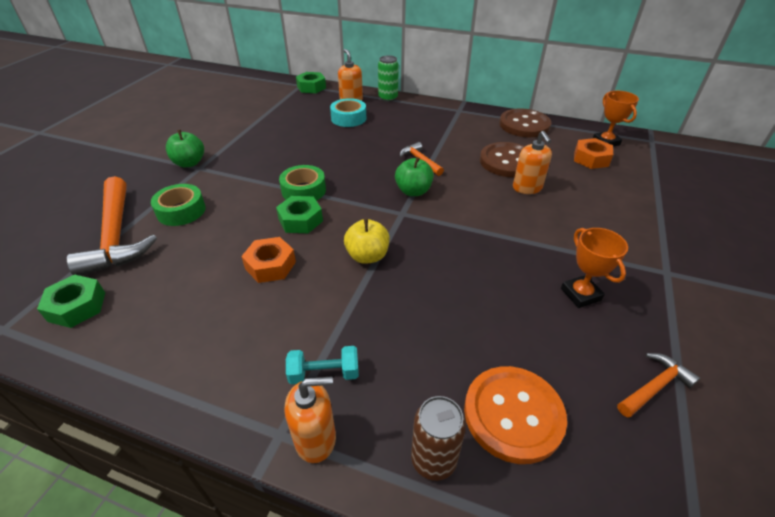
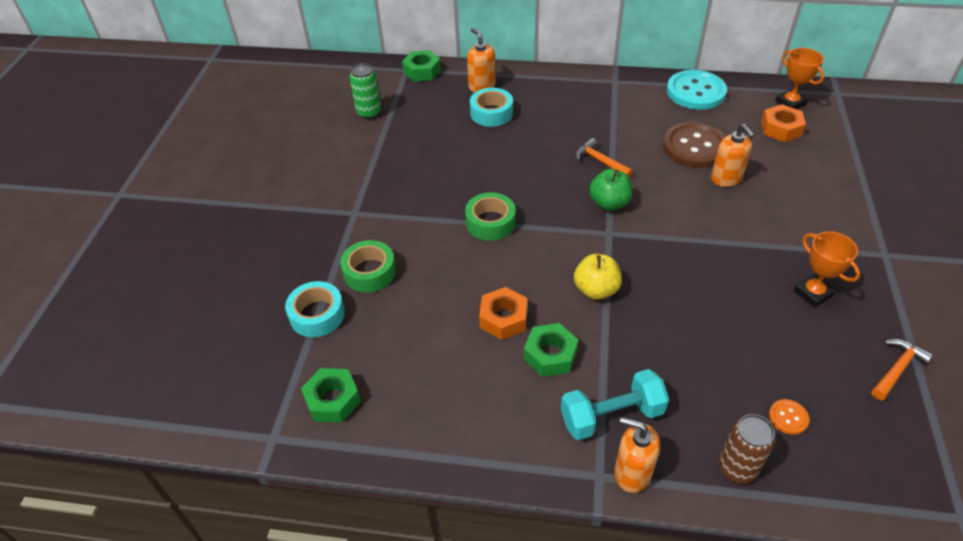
camera: 10 degrees left, 5 degrees up
orange hammer [67,176,157,276] -> turquoise tape [285,281,345,337]
green apple [166,130,204,167] -> none
green nut [276,196,323,233] -> green nut moved to [524,323,578,377]
orange soap dispenser [285,376,336,463] -> orange soap dispenser turned 135 degrees counterclockwise [614,417,660,493]
turquoise dumbbell [286,346,359,384] -> turquoise dumbbell [561,369,669,440], size x1.53
green can [378,55,399,102] -> green can moved to [350,63,381,119]
orange button [464,366,567,464] -> orange button [769,399,809,435], size x0.44
brown button [499,108,551,137] -> turquoise button [667,70,727,110]

